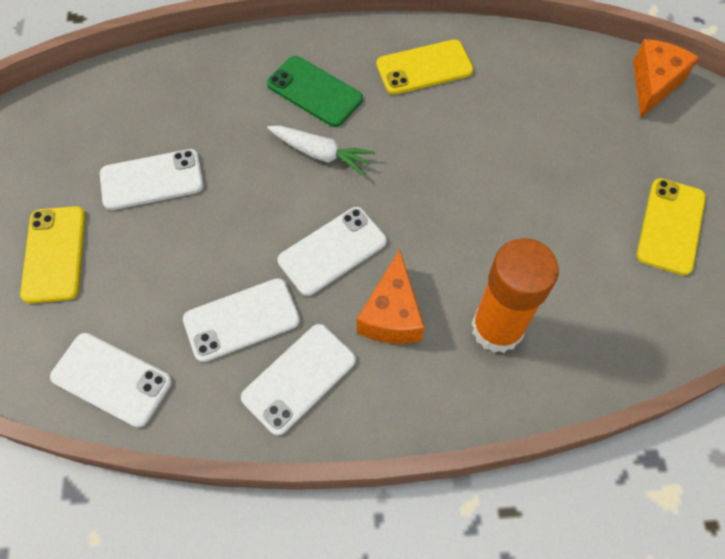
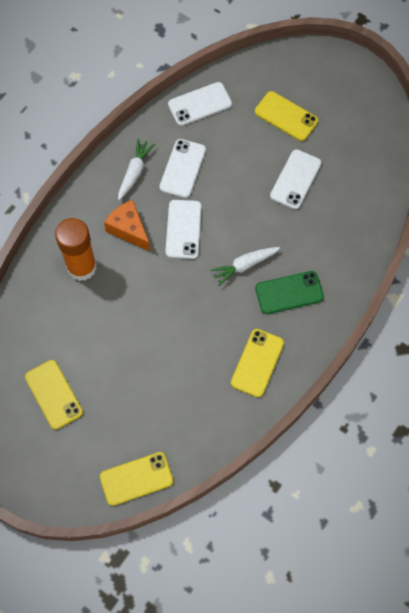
camera: 130 degrees right, 5 degrees up
white phone [241,324,356,436] -> white carrot [118,138,155,200]
orange cheese [633,39,699,118] -> yellow phone [100,452,173,506]

